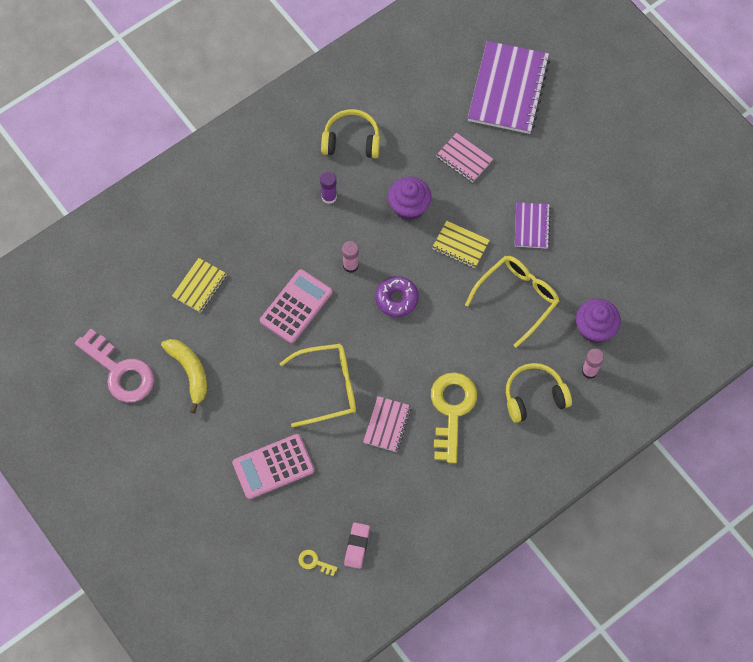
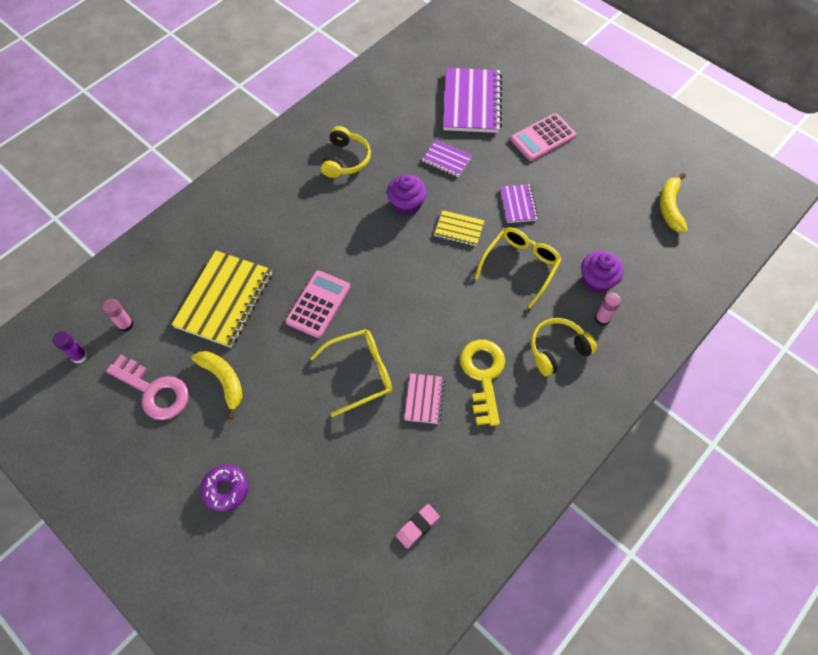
camera: 10 degrees left, 5 degrees down
yellow notebook [172,258,227,313] -> yellow notebook [171,250,272,348], size x1.99
pink calculator [232,434,315,499] -> pink calculator moved to [511,113,576,161]
yellow key [298,550,338,576] -> none
purple glue stick [320,171,337,204] -> purple glue stick moved to [53,331,87,363]
yellow headphones [321,109,380,158] -> yellow headphones turned 105 degrees clockwise [321,126,371,178]
pink glue stick [342,241,359,273] -> pink glue stick moved to [102,299,134,332]
pink eraser [344,522,370,569] -> pink eraser turned 45 degrees clockwise [396,504,440,549]
purple donut [375,276,419,317] -> purple donut moved to [200,464,248,512]
pink notebook [436,133,493,183] -> purple notebook [422,140,472,177]
none -> yellow banana [660,173,688,233]

